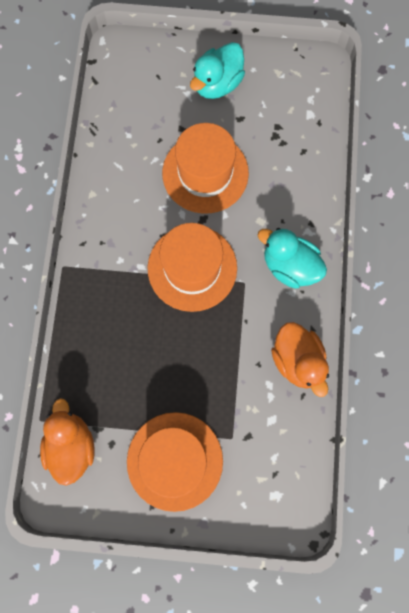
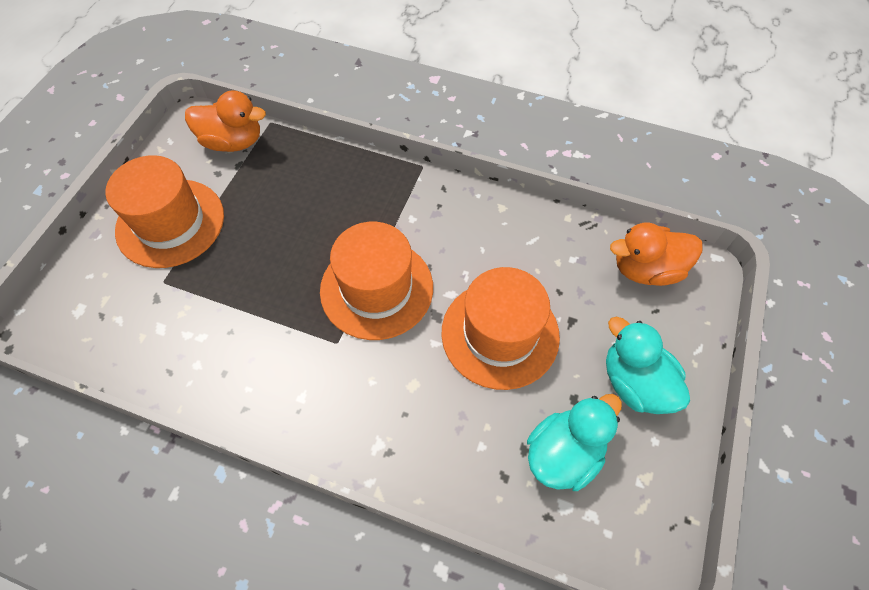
camera: 105 degrees right, 15 degrees down
turquoise duck [258,228,327,289] -> turquoise duck moved to [527,394,622,491]
orange duck [271,322,329,397] -> orange duck moved to [610,222,702,286]

